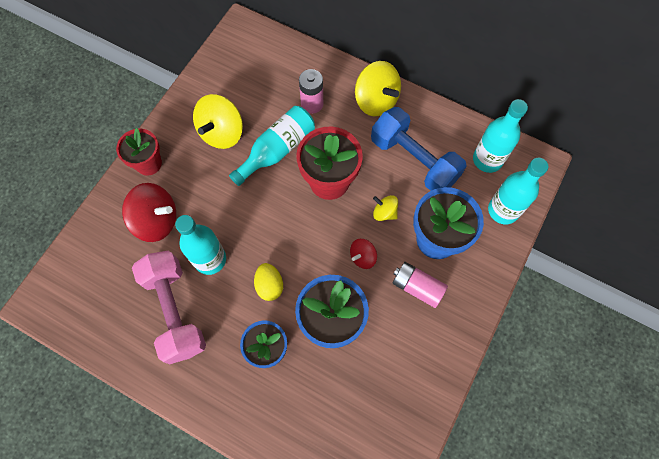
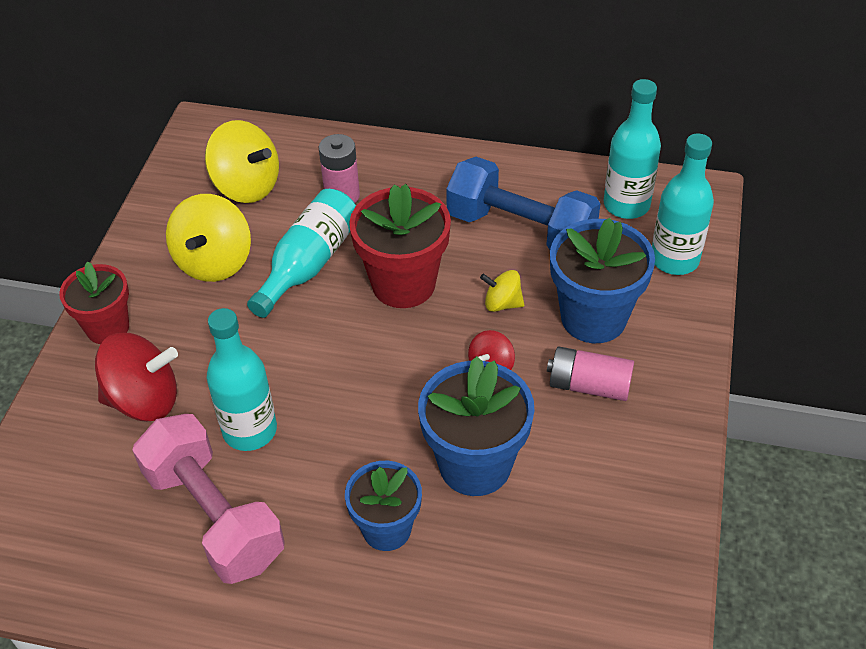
camera: 15 degrees left, 20 degrees down
yellow egg [254,263,283,301] -> none
yellow spinning top [355,61,401,116] -> yellow spinning top moved to [205,120,279,203]

